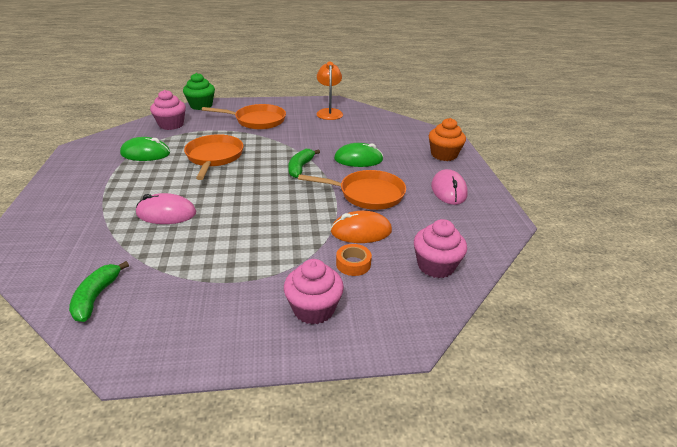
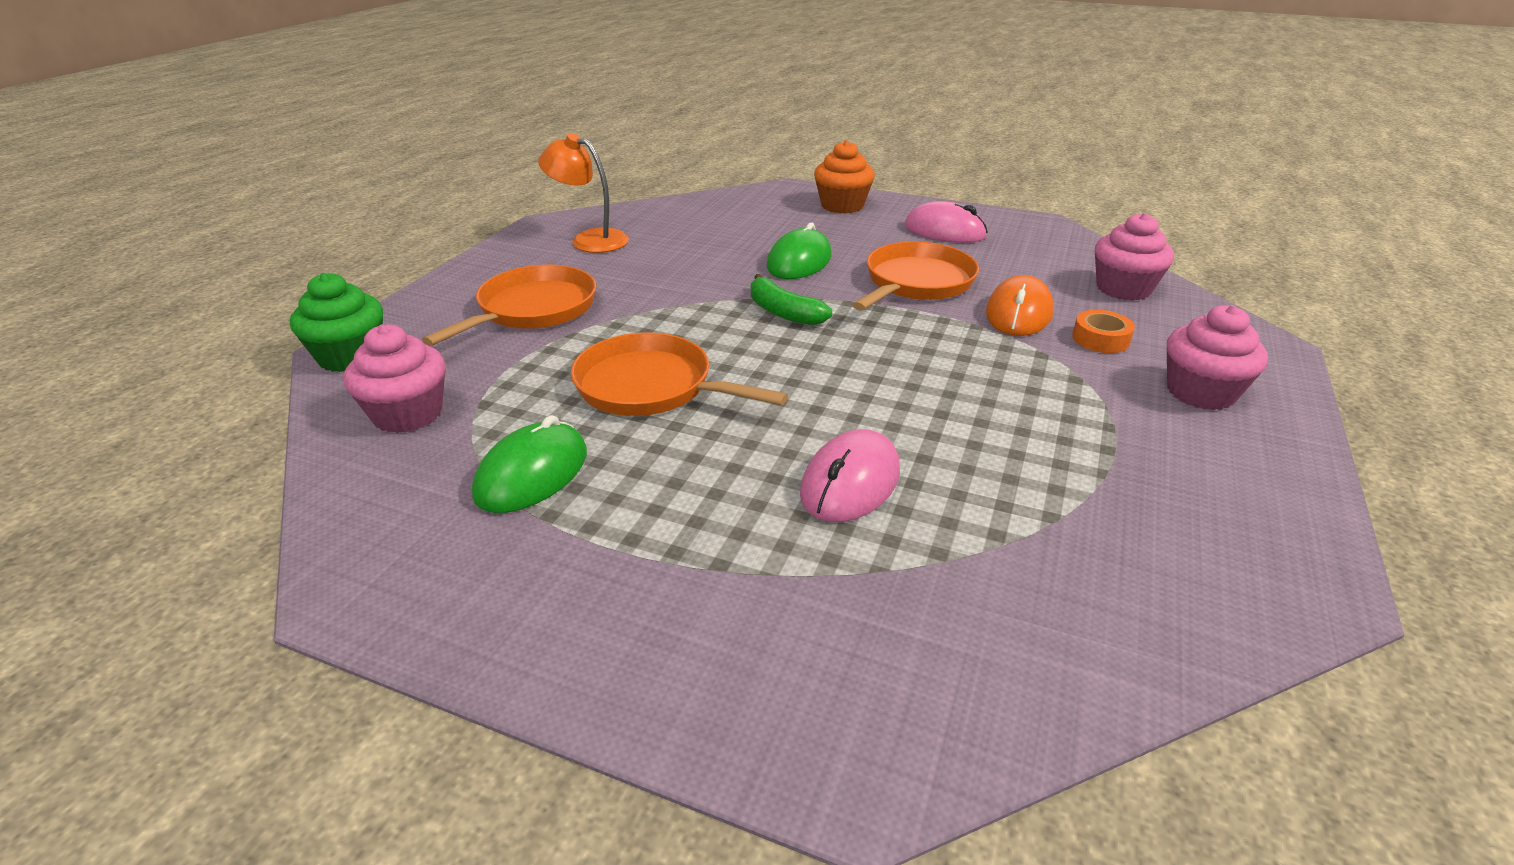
camera: 60 degrees left, 0 degrees up
green banana [69,261,129,322] -> none

